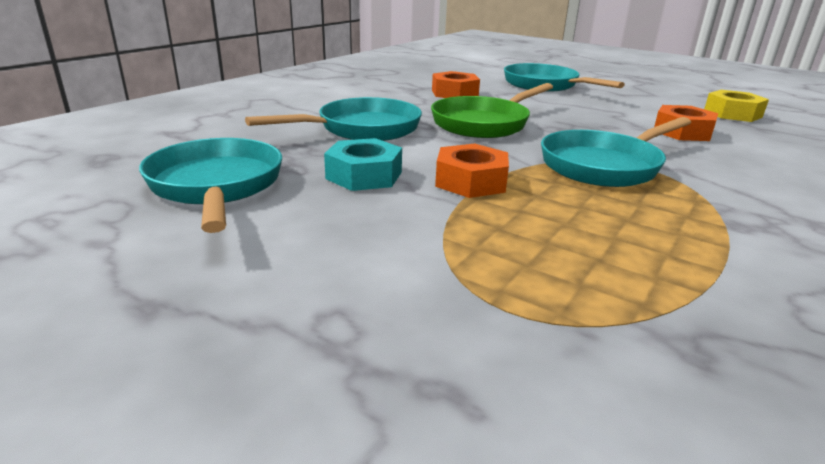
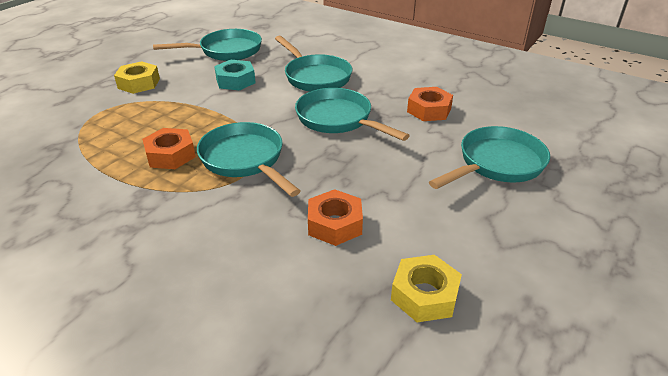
camera: 90 degrees right, 10 degrees up
green pan [431,83,553,138] -> turquoise pan [295,88,410,141]
orange nut [435,144,509,198] -> orange nut moved to [142,128,196,169]
none -> yellow nut [114,61,160,94]

